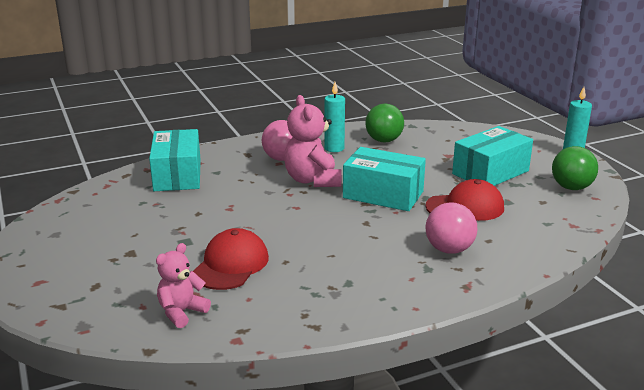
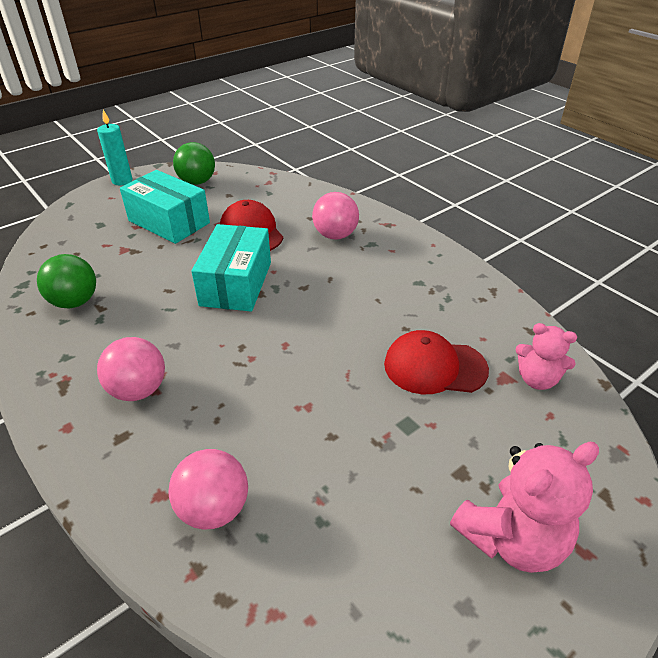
camera: 105 degrees left, 15 degrees up
turquoise box [149,129,201,191] -> pink ball [169,449,248,529]
pink teddy bear [284,95,341,187] -> pink teddy bear moved to [450,442,599,573]
turquoise candle [325,82,345,152] -> none

